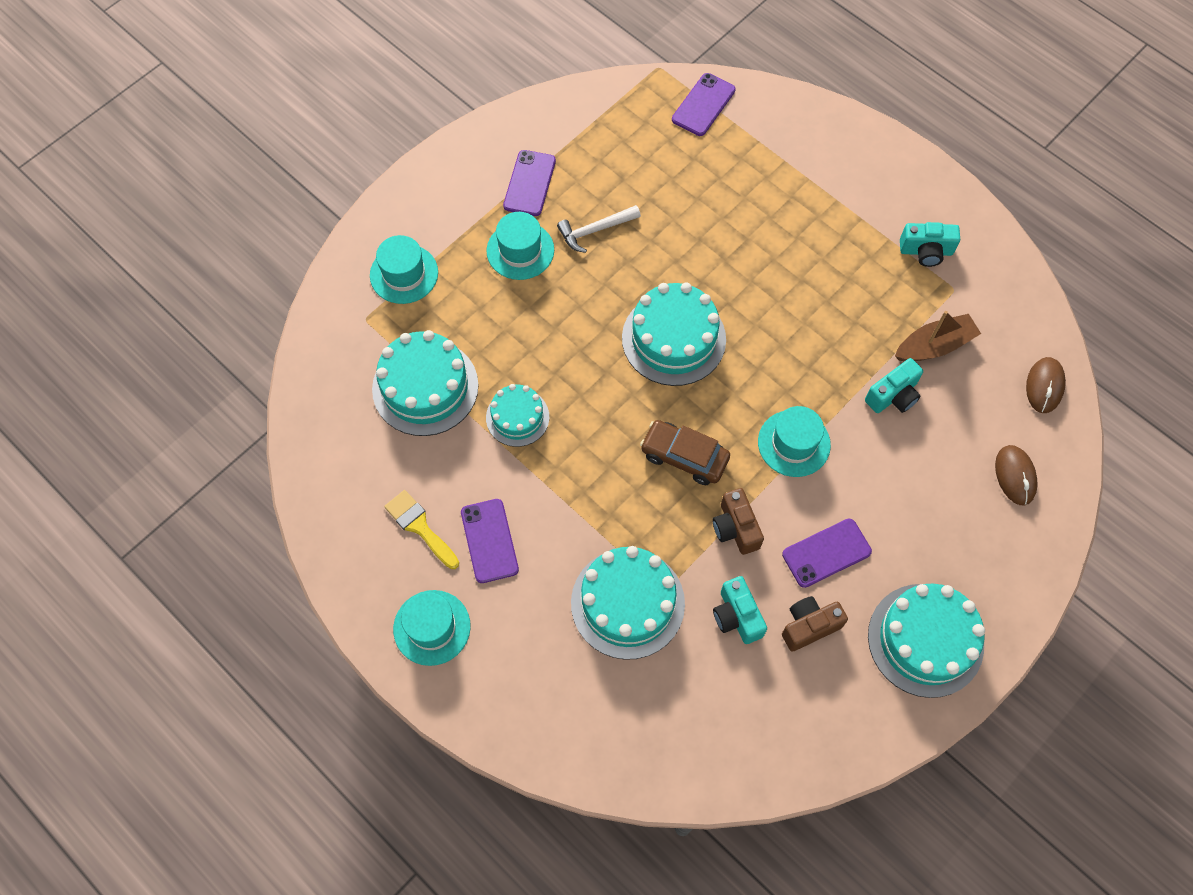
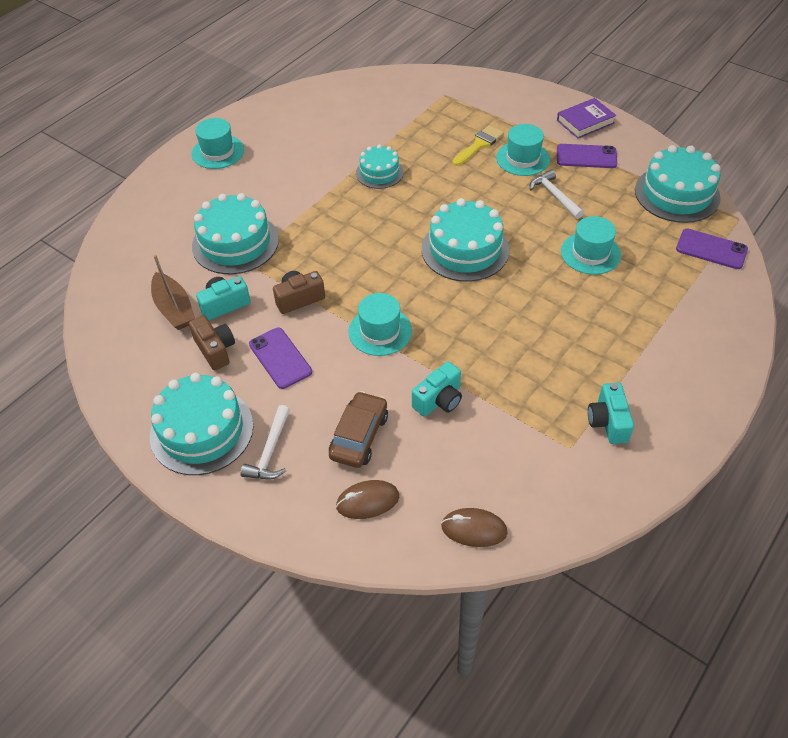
camera: 85 degrees right, 15 degrees down
turquoise hat [370,235,438,304] -> turquoise hat moved to [561,216,621,275]
turquoise cake [372,330,478,436] -> turquoise cake moved to [635,145,721,223]
yellow brush [384,490,459,569] -> yellow brush moved to [453,125,504,166]
purple phone [461,499,519,583] -> none
brown car [640,420,730,485] -> brown car moved to [329,391,388,468]
turquoise camera [865,358,923,413] -> turquoise camera turned 90 degrees counterclockwise [412,361,462,417]
brown boat [895,311,981,361] -> brown boat moved to [151,254,195,330]
none -> white hammer [240,405,290,479]
none -> purple book [557,98,616,138]

